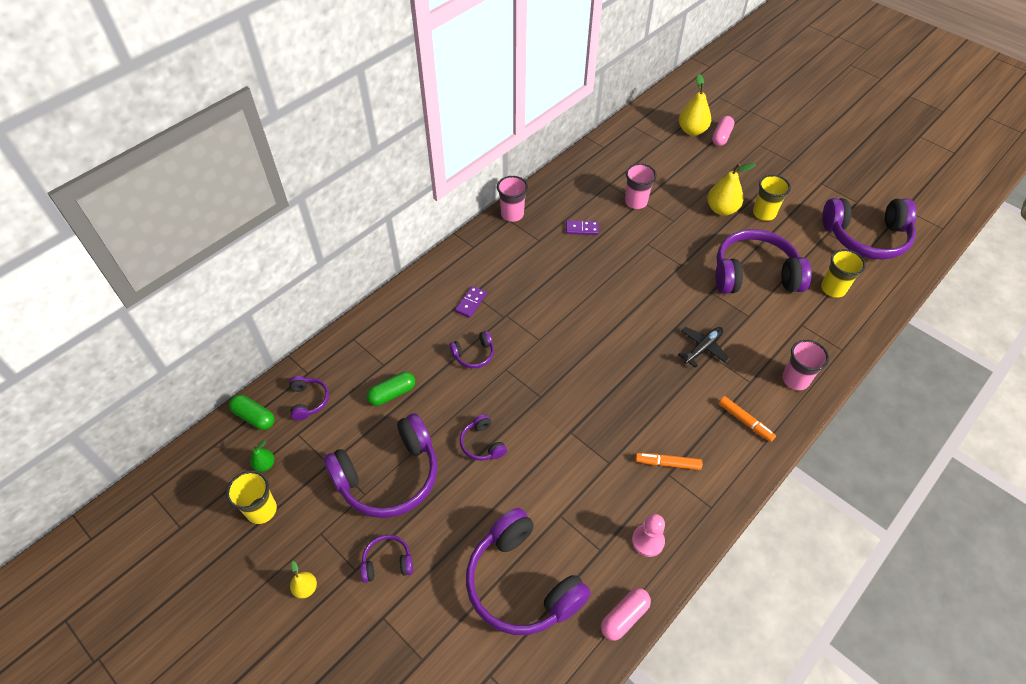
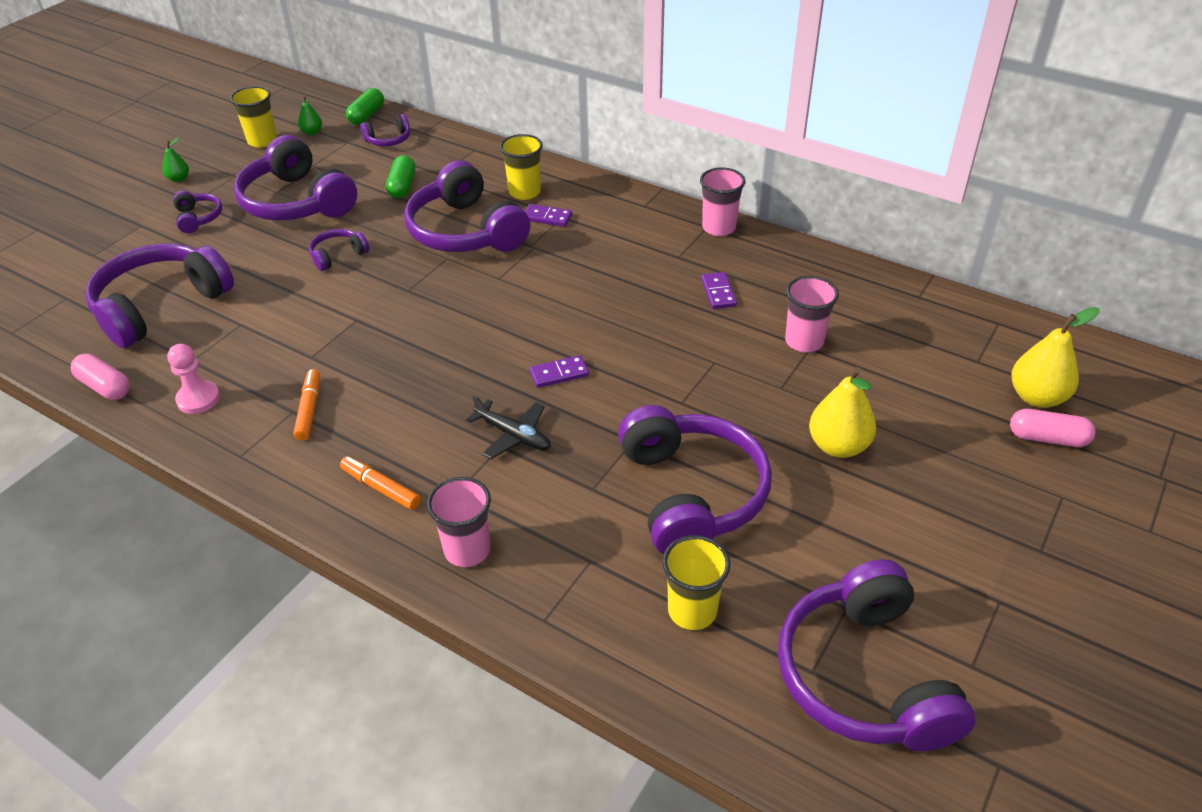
camera: 80 degrees right, 10 degrees down
yellow pear [290,561,317,599] -> green pear [163,137,189,182]
green capsule [367,372,415,406] -> green capsule turned 45 degrees clockwise [386,155,415,198]
purple headphones [449,331,494,368] -> purple headphones [404,160,530,252], size x2.21
orange marker [719,396,776,442] -> orange marker turned 90 degrees clockwise [340,456,421,510]
yellow cup [753,175,791,221] -> yellow cup moved to [500,134,543,200]
none -> purple domino [530,355,589,388]

